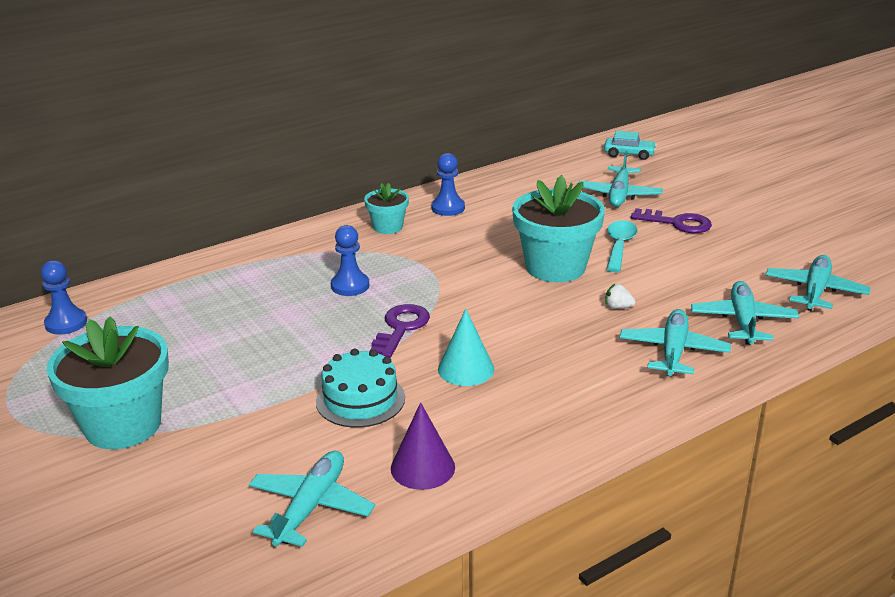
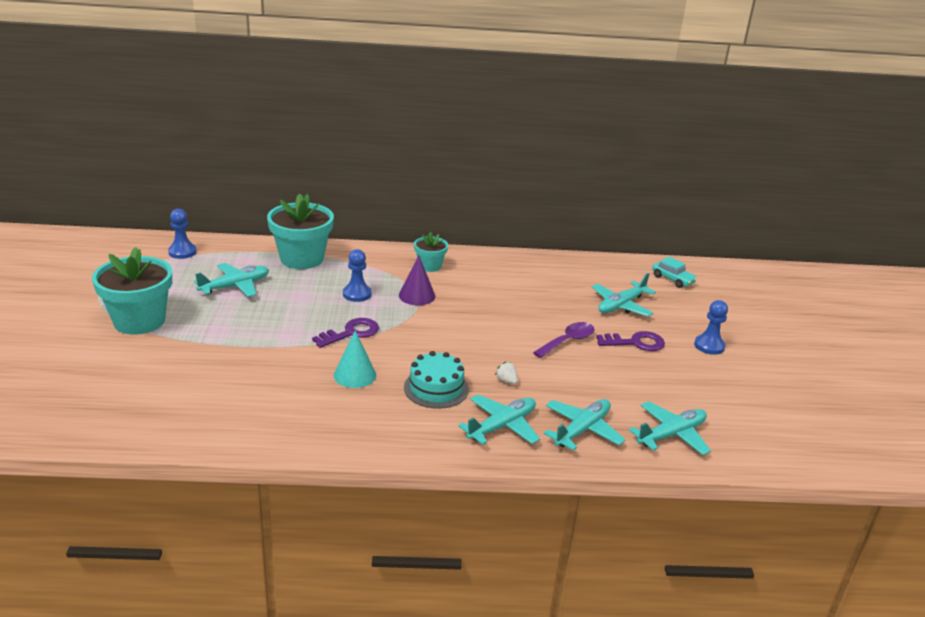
camera: 30 degrees right, 0 degrees up
turquoise plane [249,451,375,547] -> turquoise plane moved to [194,263,269,297]
turquoise cake [316,349,405,428] -> turquoise cake moved to [404,351,469,409]
purple cone [391,402,455,490] -> purple cone moved to [399,255,435,305]
blue pawn [431,153,465,216] -> blue pawn moved to [694,300,728,355]
turquoise flower pot [512,175,605,282] -> turquoise flower pot moved to [267,194,334,269]
turquoise spoon [606,220,638,272] -> purple spoon [533,322,595,358]
purple key [631,208,712,233] -> purple key turned 60 degrees counterclockwise [596,331,665,351]

